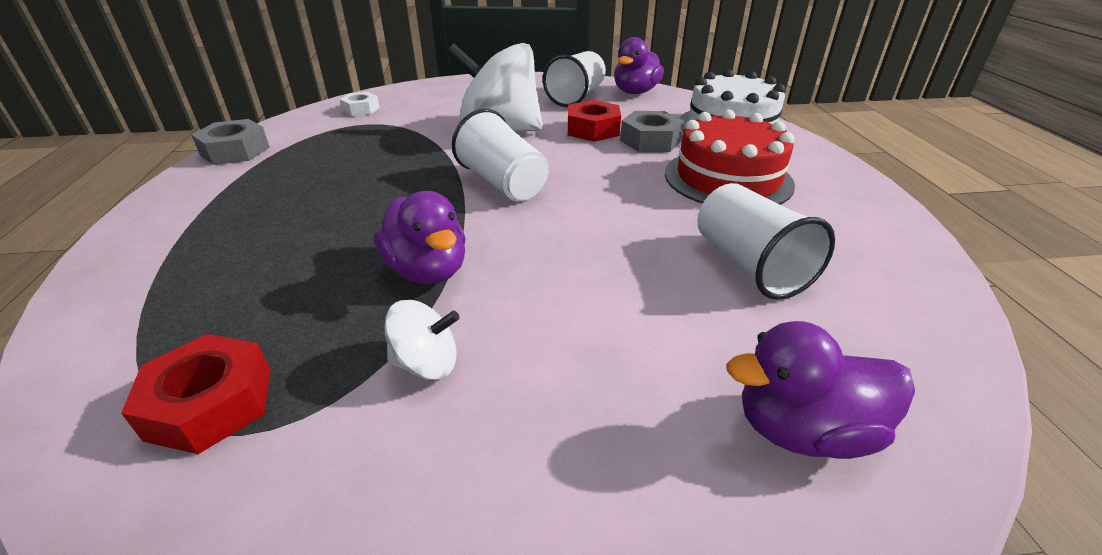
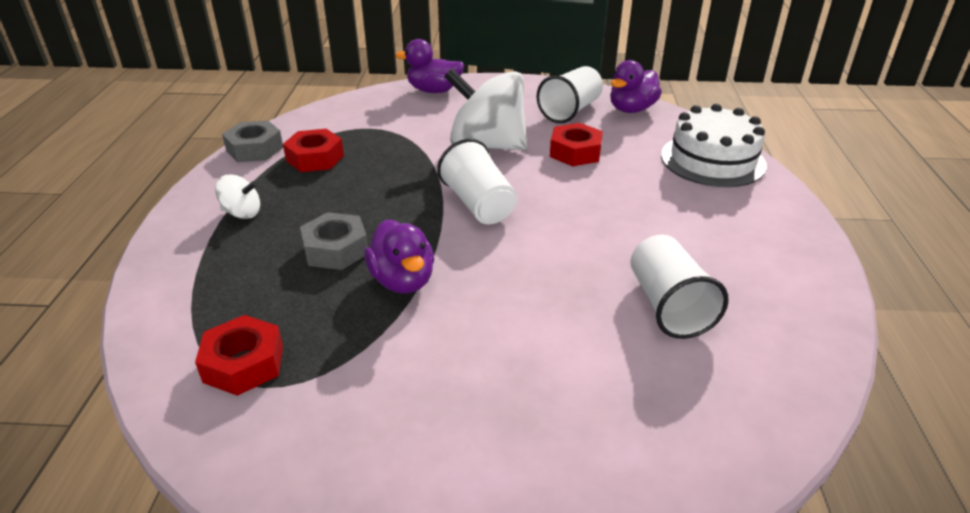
camera: 10 degrees right, 0 degrees up
white nut [340,92,380,116] -> none
white spinning top [384,300,460,380] -> white spinning top moved to [215,174,260,219]
grey nut [620,111,684,152] -> grey nut moved to [300,212,368,270]
red cake [665,109,795,205] -> none
purple duck [727,321,915,459] -> purple duck moved to [395,39,464,93]
none -> red nut [283,129,344,172]

